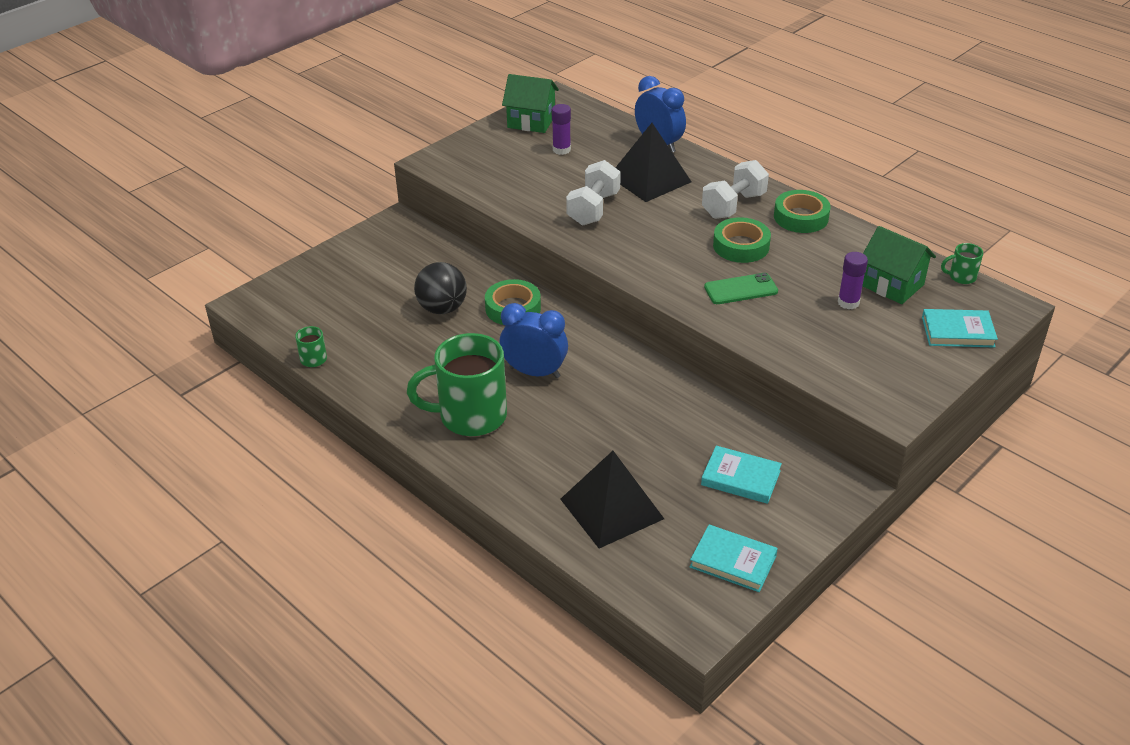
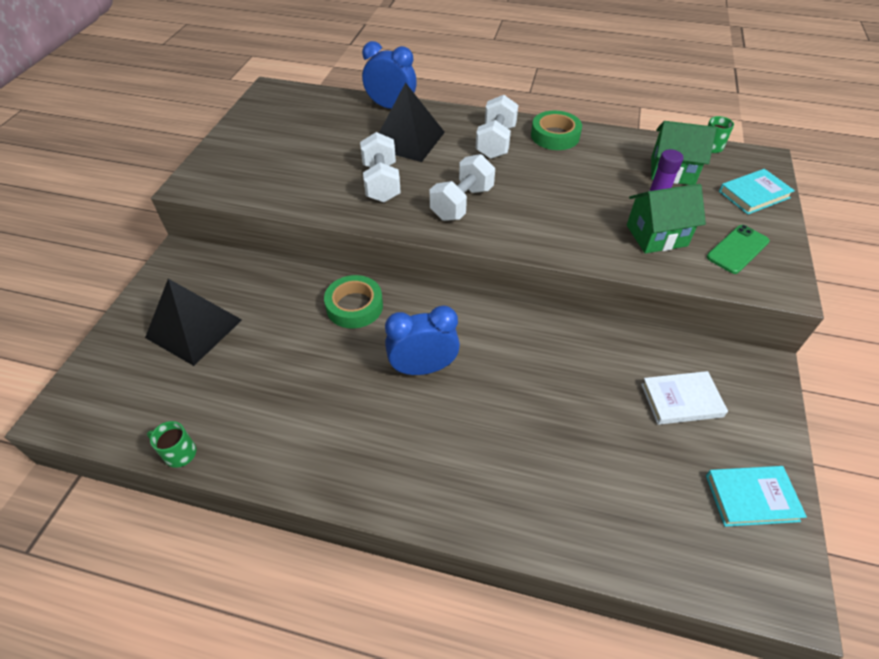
camera: 30 degrees left, 10 degrees up
green mug [407,333,507,436] -> none
black ball [414,262,467,314] -> none
green house [502,74,559,133] -> green house moved to [627,184,706,253]
purple glue stick [552,104,571,155] -> none
black pyramid [560,451,664,549] -> black pyramid moved to [145,279,242,366]
turquoise book [701,446,782,504] -> white book [641,371,728,425]
green phone [704,273,778,304] -> green phone moved to [706,225,770,274]
green tape [713,217,771,263] -> none
none -> white dumbbell [430,154,495,221]

